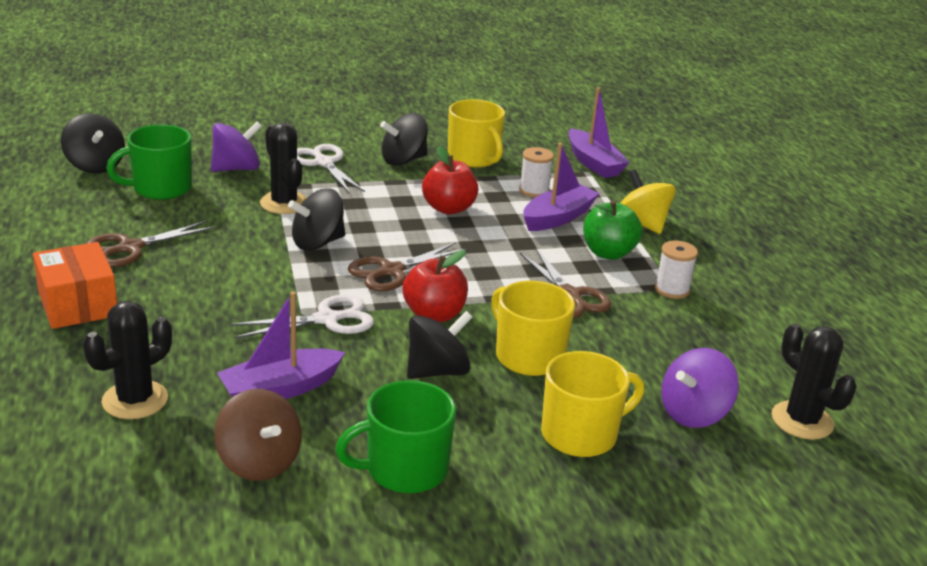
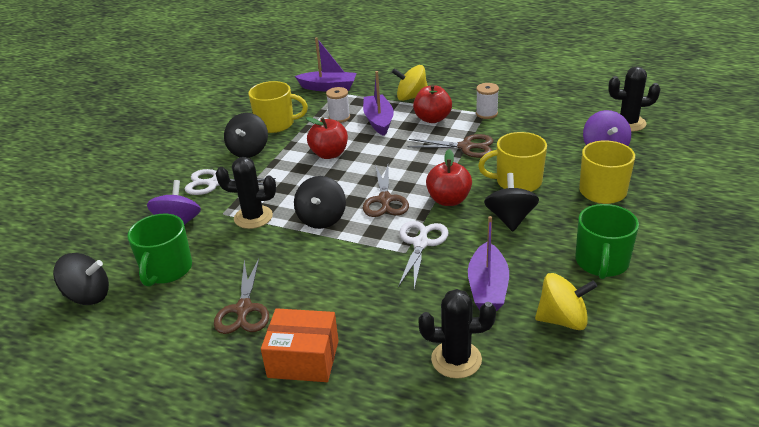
camera: 50 degrees left, 5 degrees up
black cactus [83,301,172,419] -> black cactus turned 75 degrees counterclockwise [419,289,496,379]
brown spinning top [214,389,302,481] -> yellow spinning top [535,273,597,330]
green apple [583,200,642,260] -> red apple [413,84,452,123]

